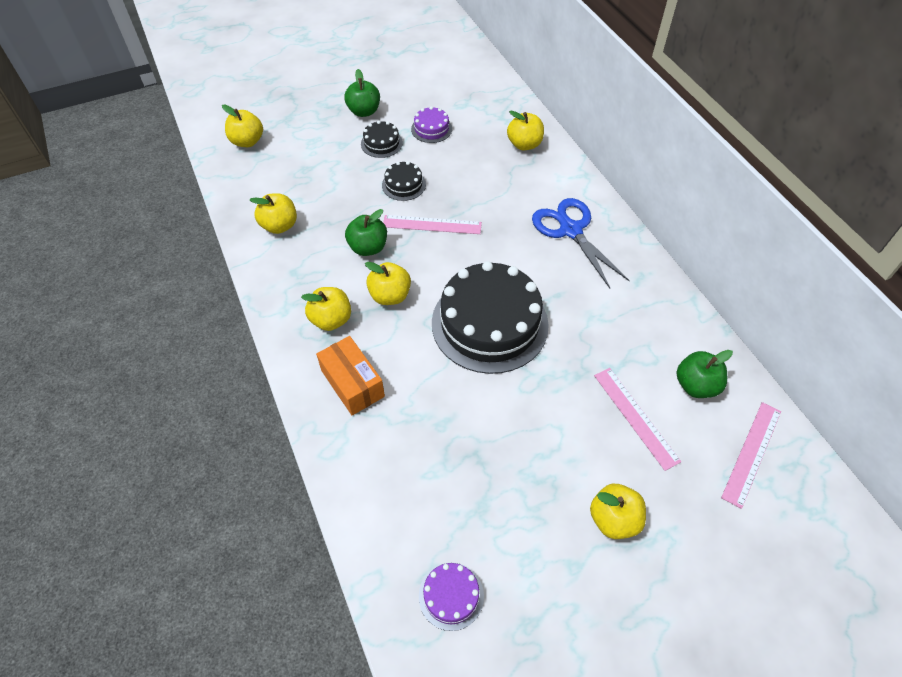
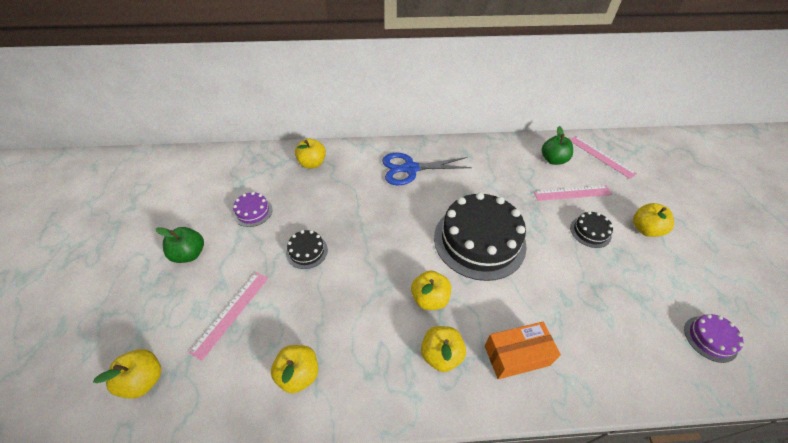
camera: 70 degrees left, 5 degrees down
green apple [345,209,387,256] -> none
black cake [361,121,403,158] -> black cake moved to [570,211,613,248]
pink ruler [383,215,482,234] -> pink ruler moved to [189,272,268,361]

